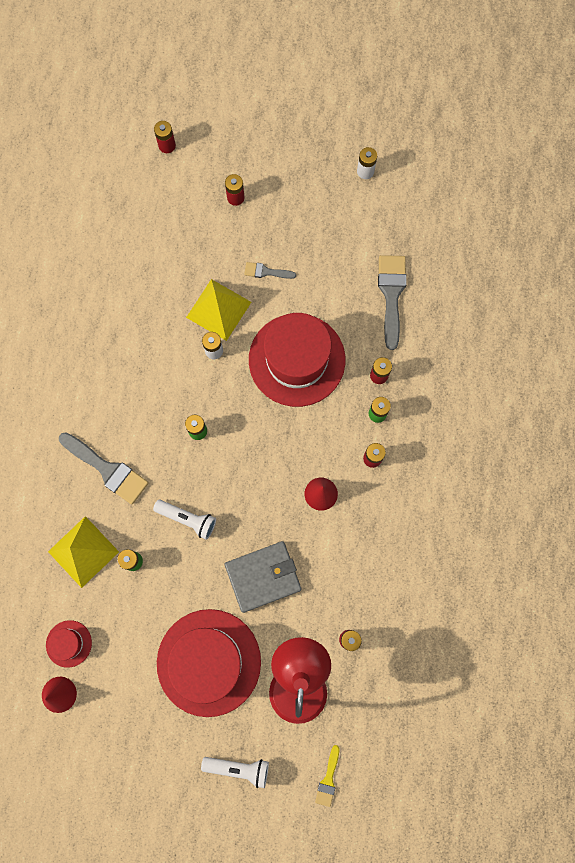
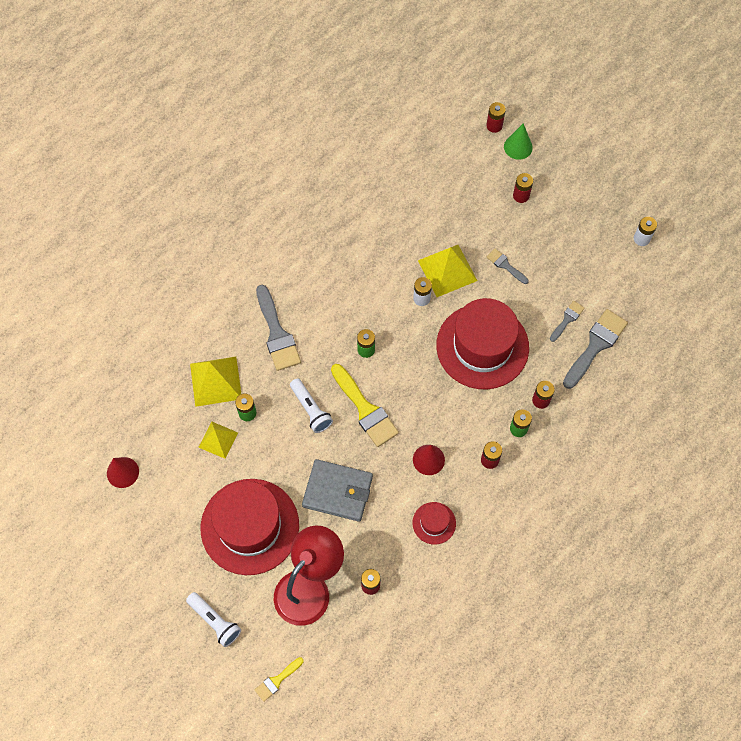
camera: 35 degrees right, 10 degrees down
red hat [46,620,92,668] -> red hat moved to [413,502,456,545]
none -> yellow pyramid [198,422,238,459]
none -> yellow brush [331,364,399,447]
none -> green cone [504,123,533,160]
none -> grey brush [550,301,584,342]

